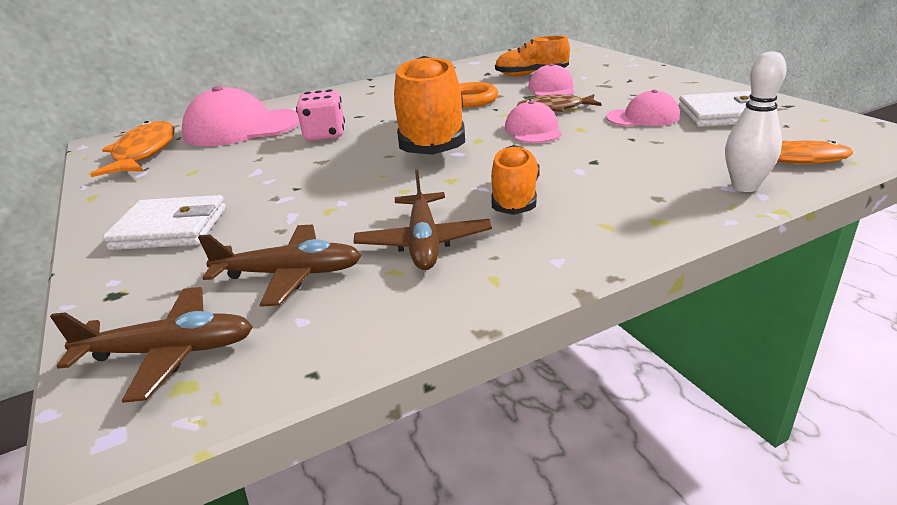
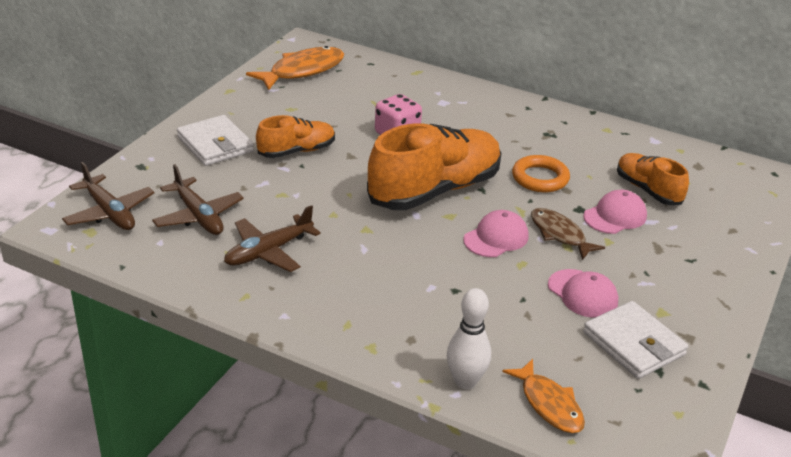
camera: 50 degrees right, 5 degrees up
pink cap [182,86,300,146] -> none
orange shoe [491,145,540,215] -> orange shoe moved to [256,115,335,158]

